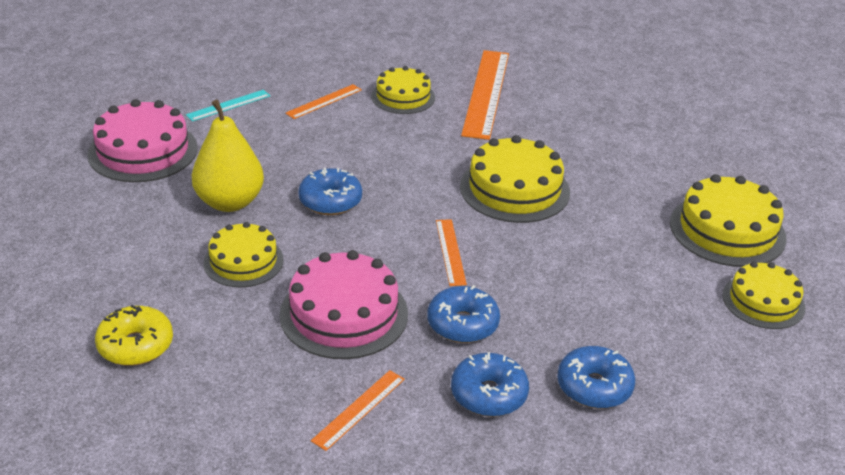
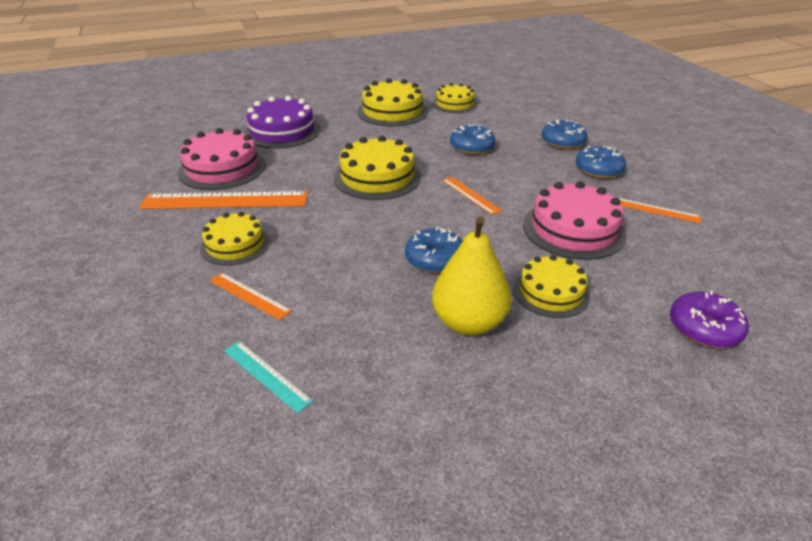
camera: 100 degrees left, 0 degrees up
pink cake [87,99,198,182] -> pink cake moved to [178,128,266,190]
yellow donut [95,305,173,366] -> purple donut [670,291,749,348]
blue donut [427,285,500,343] -> blue donut moved to [450,124,495,155]
orange ruler [436,219,467,286] -> orange ruler turned 75 degrees clockwise [442,177,502,215]
none -> purple cake [244,96,321,148]

